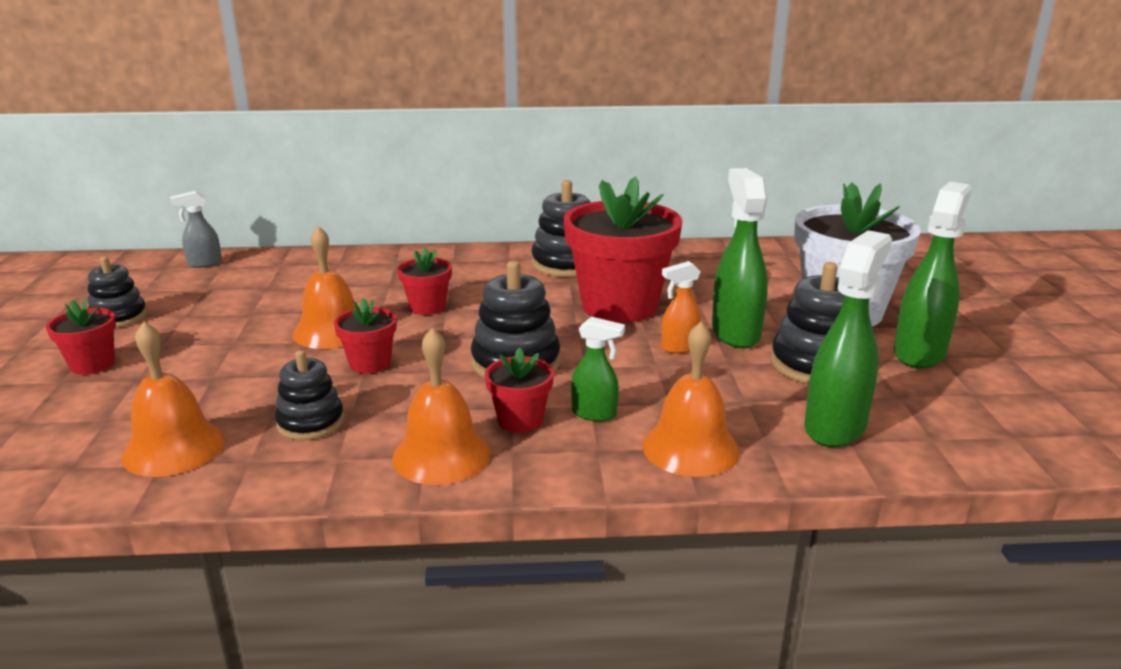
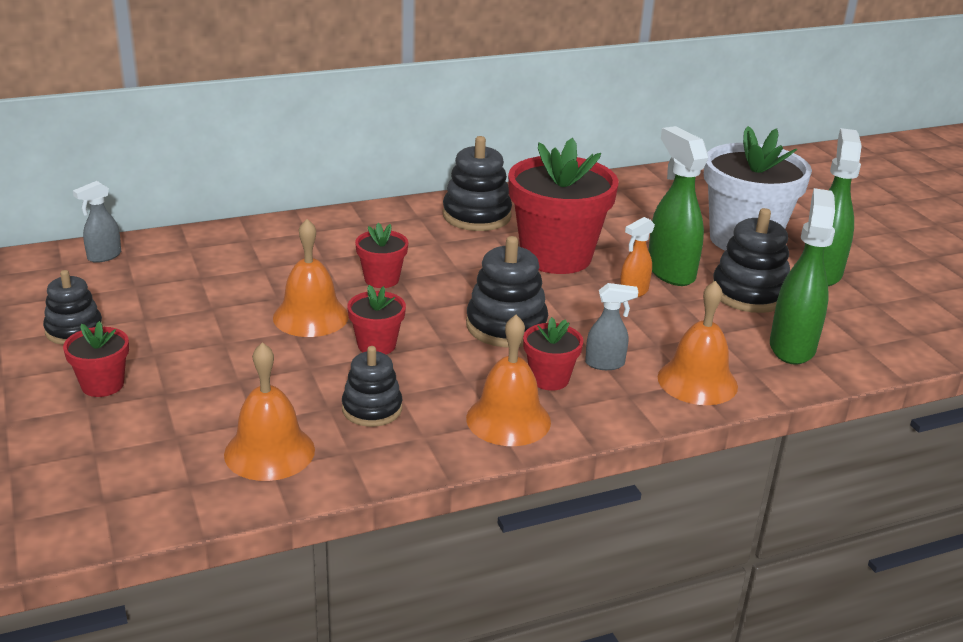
camera: 20 degrees left, 5 degrees up
green spray bottle [571,317,625,421] -> grey spray bottle [585,283,638,370]

